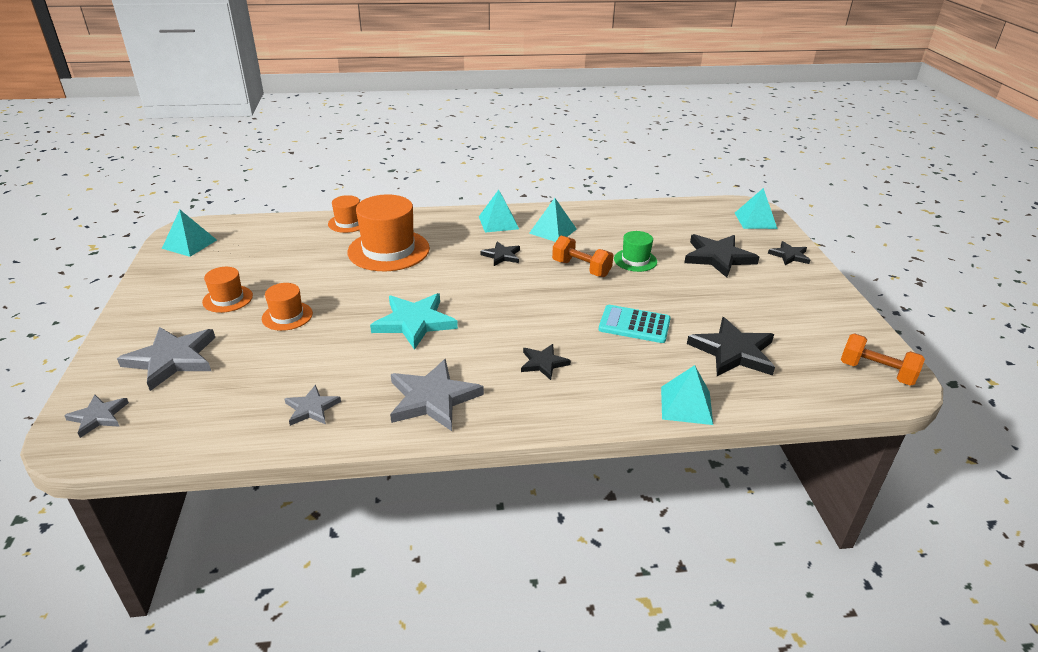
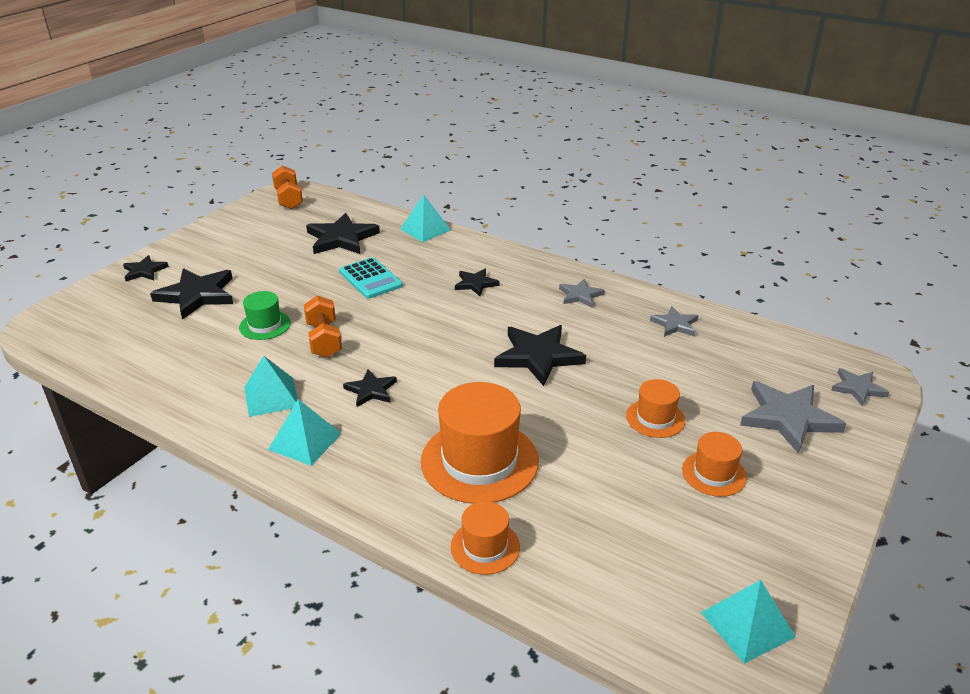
camera: 140 degrees left, 0 degrees up
turquoise star [370,293,458,350] -> black star [494,325,586,386]
grey star [390,359,484,431] -> grey star [559,279,605,308], size x0.56
turquoise pyramid [735,188,777,229] -> none

